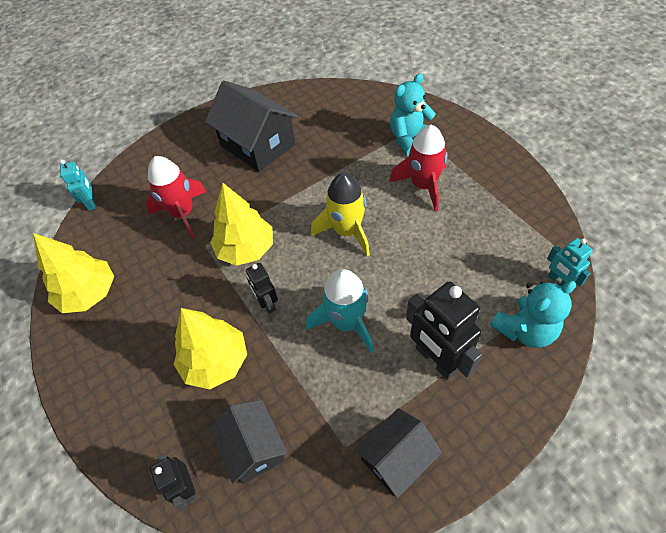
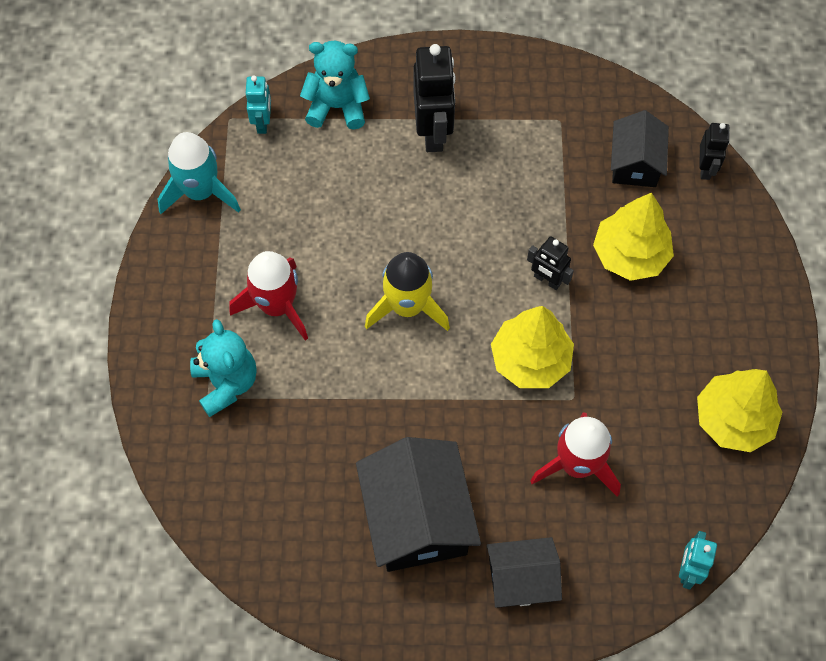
camera: 150 degrees left, 10 degrees up
black robot [246,263,278,314] -> black robot turned 120 degrees clockwise [527,236,574,290]
turquoise rocket [306,269,374,353] -> turquoise rocket moved to [158,132,241,214]
black house [355,408,442,498] -> black house moved to [487,537,562,608]
turquoise teddy bear [390,73,436,156] -> turquoise teddy bear turned 105 degrees counterclockwise [190,319,257,417]

